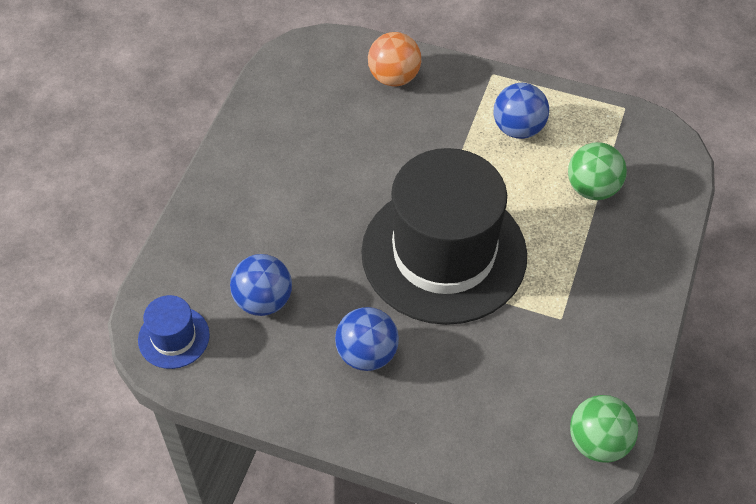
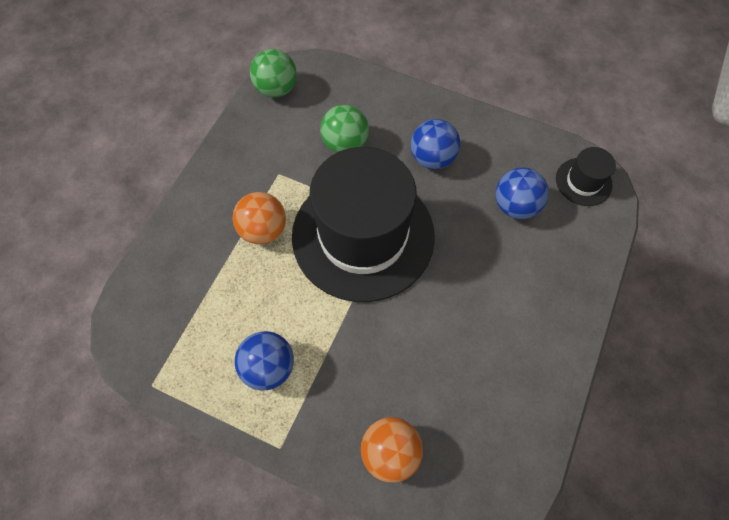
camera: 175 degrees left, 10 degrees up
blue hat [138,295,210,369] -> black hat [556,147,616,206]
green ball [568,142,627,200] -> green ball moved to [320,105,369,153]
none -> orange ball [233,192,286,244]

